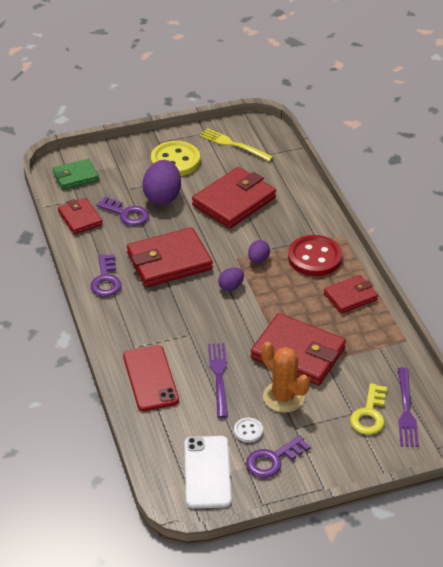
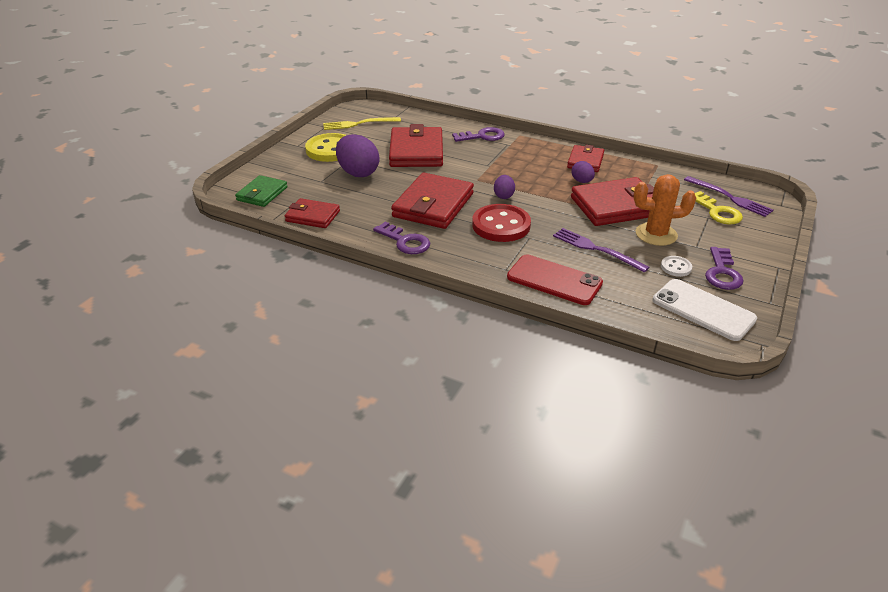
camera: 45 degrees left, 5 degrees down
purple key [97,196,149,226] -> purple key moved to [452,127,505,142]
purple egg [248,240,270,263] -> purple egg moved to [571,161,595,183]
red button [288,235,342,276] -> red button moved to [472,204,531,242]

